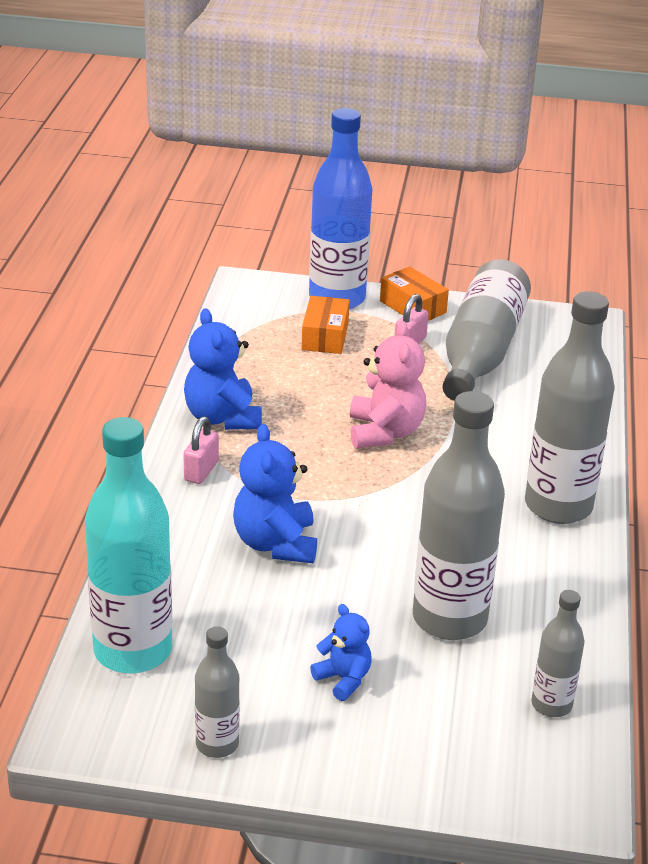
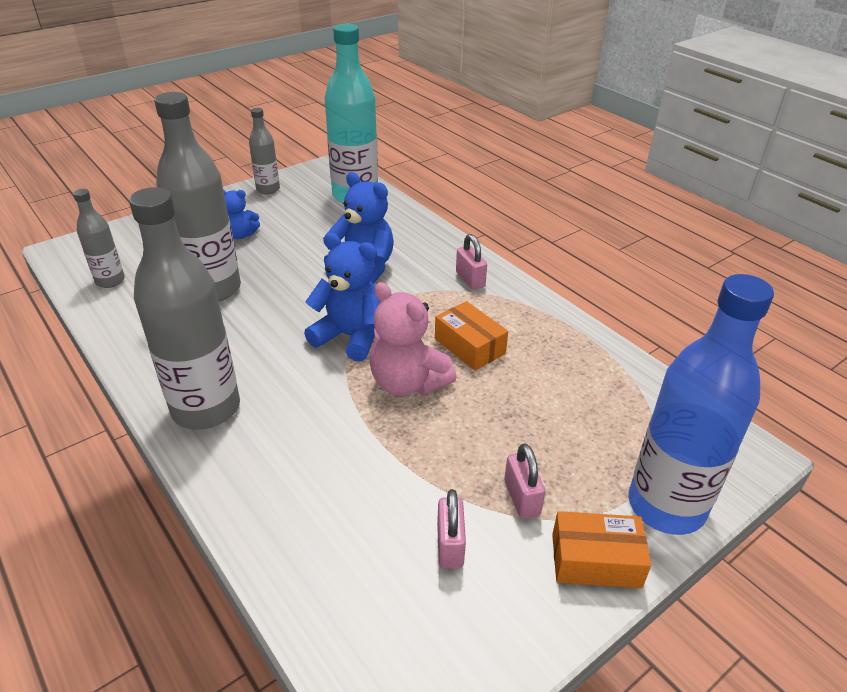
camera: 135 degrees right, 5 degrees up
blue teddy bear [184,308,262,430] -> blue teddy bear moved to [304,233,381,361]
orange box [301,296,350,354] -> orange box moved to [435,301,508,371]
grey bottle [442,259,531,401] -> pink padlock [437,489,466,568]

